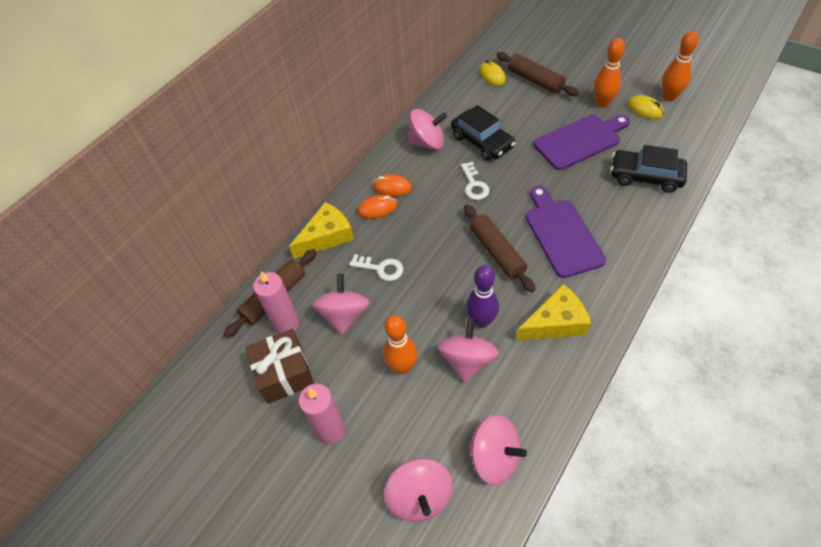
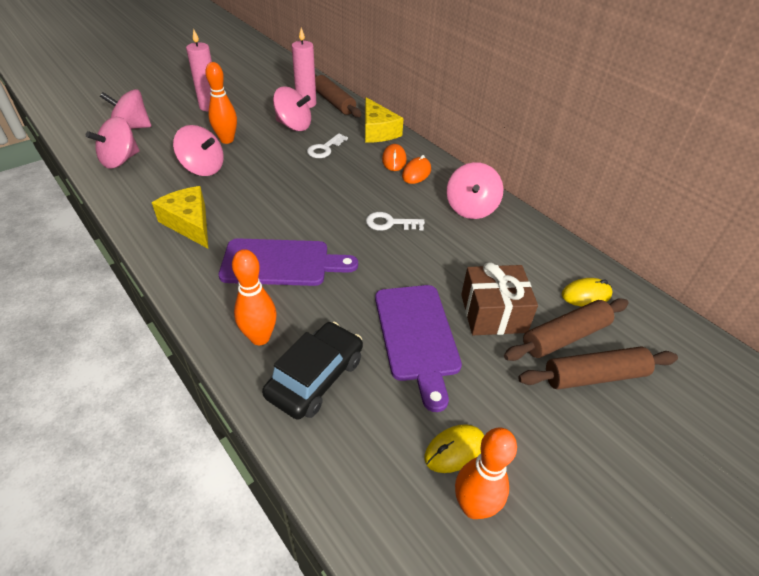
camera: 100 degrees right, 10 degrees down
brown gift [246,329,314,404] -> brown gift moved to [461,262,538,335]
black car [451,105,516,161] -> none
brown rolling pin [464,205,535,292] -> brown rolling pin moved to [518,347,678,389]
purple bowling pin [466,265,499,328] -> none
yellow cheese [516,284,591,340] -> yellow cheese turned 150 degrees clockwise [152,186,208,248]
orange bowling pin [594,38,625,108] -> orange bowling pin moved to [232,249,277,345]

